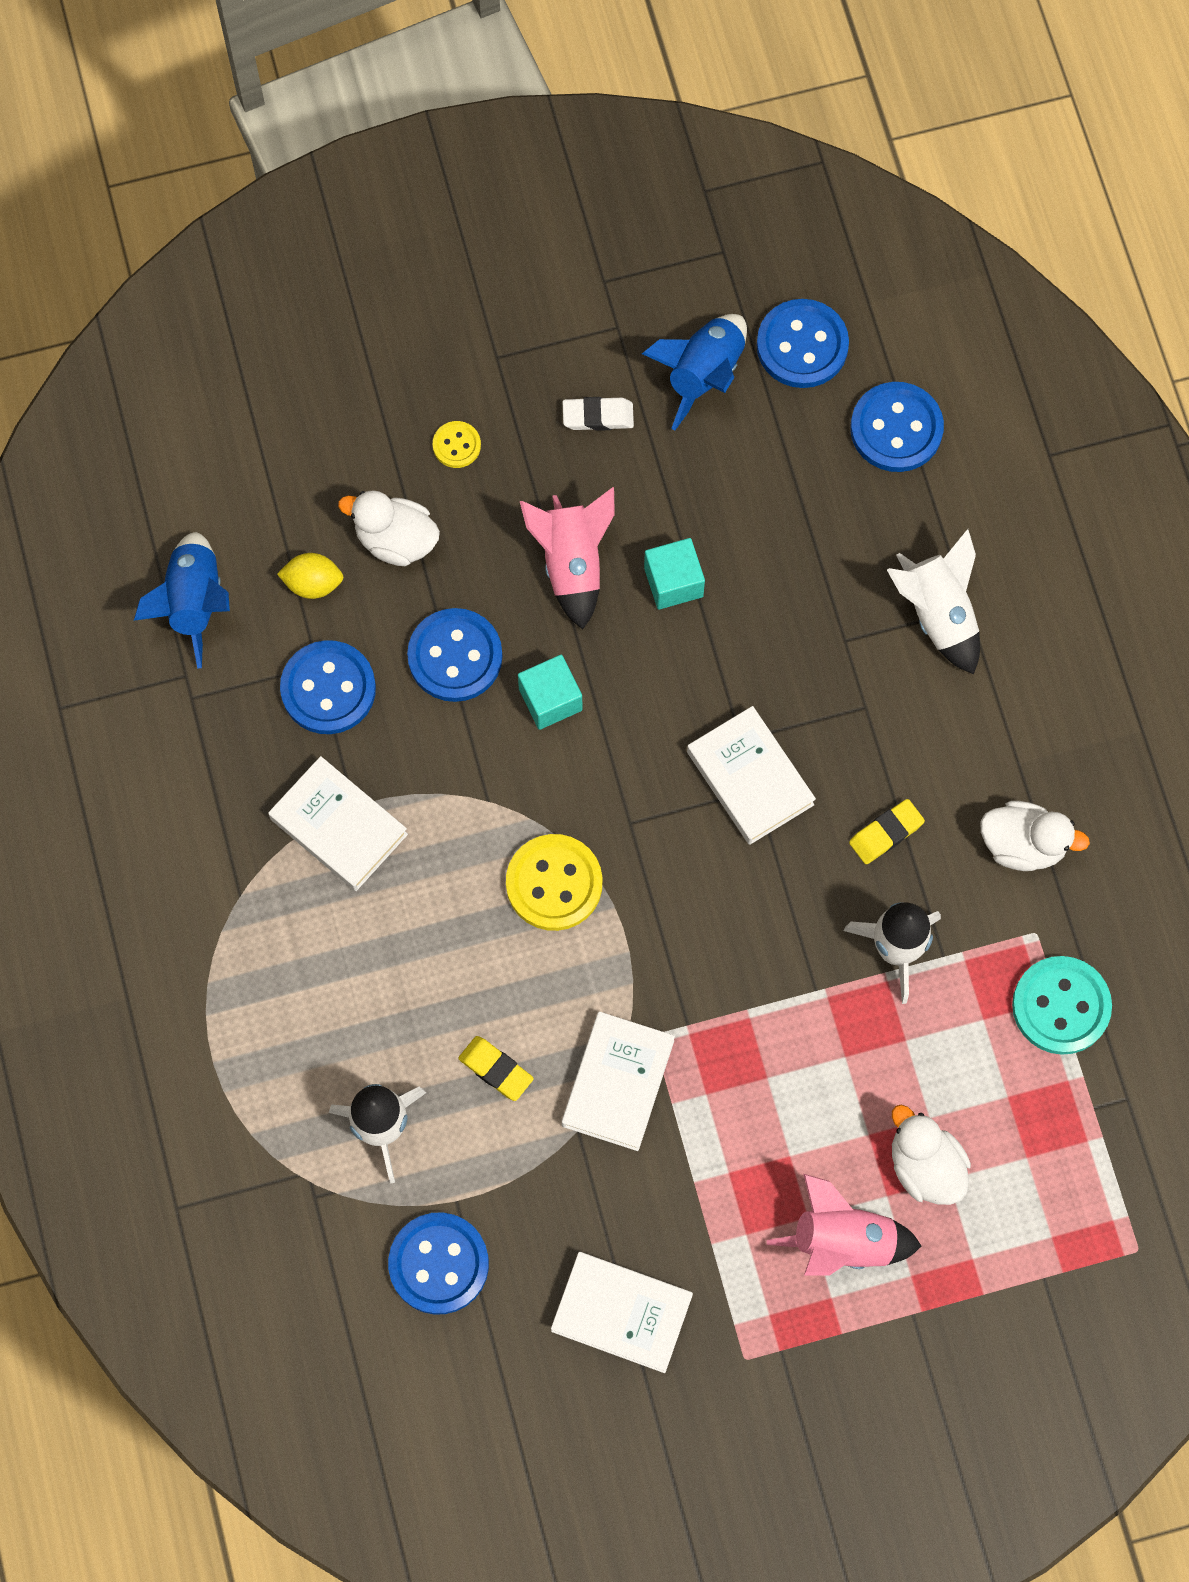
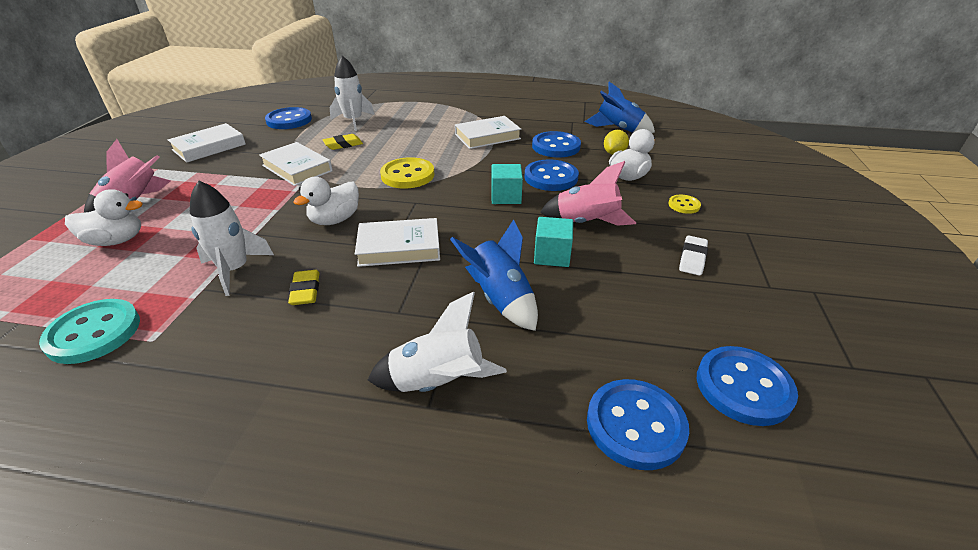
camera: 115 degrees right, 35 degrees down
blue rocket [642,314,747,430] -> blue rocket moved to [450,219,538,331]
white duck [981,801,1090,871] -> white duck moved to [293,177,359,225]

